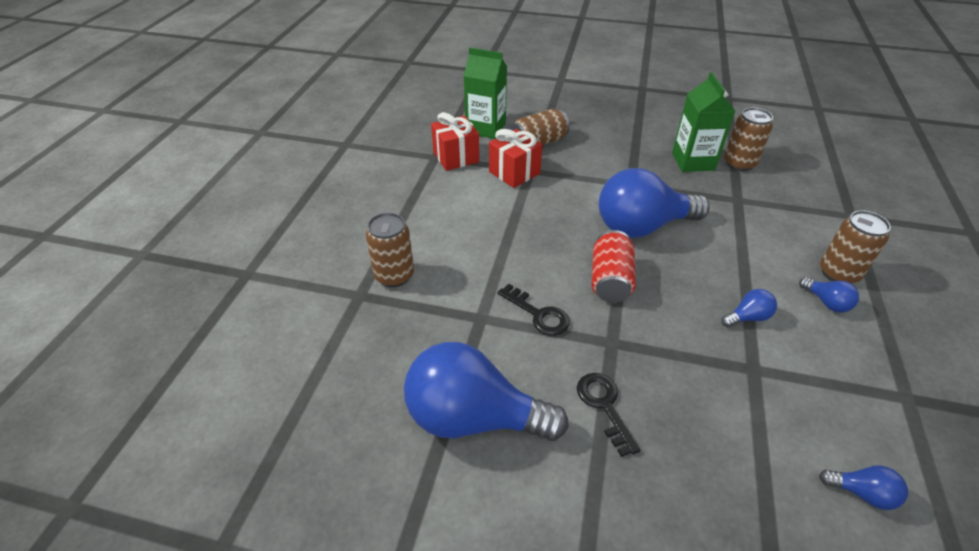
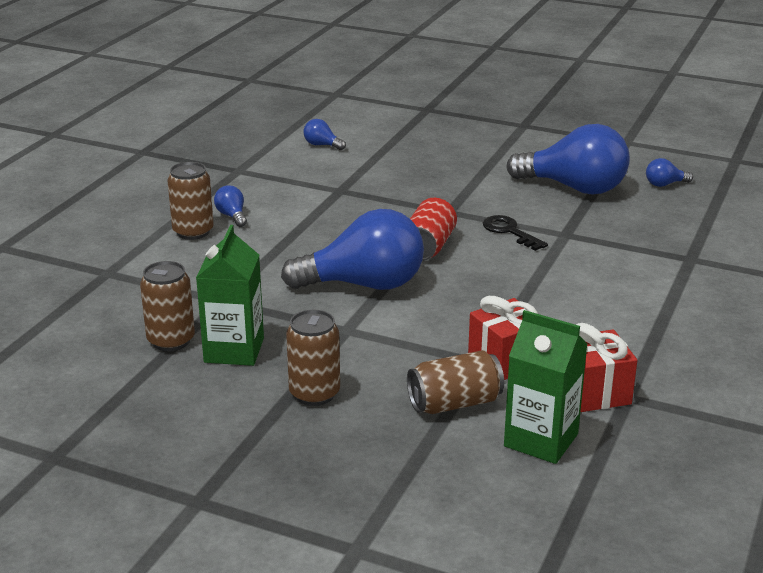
camera: 170 degrees left, 15 degrees down
brown can [366,213,414,287] -> brown can moved to [286,310,340,406]
black key [577,373,641,457] -> none
blue light bulb [722,289,777,327] -> blue light bulb moved to [646,158,693,187]

